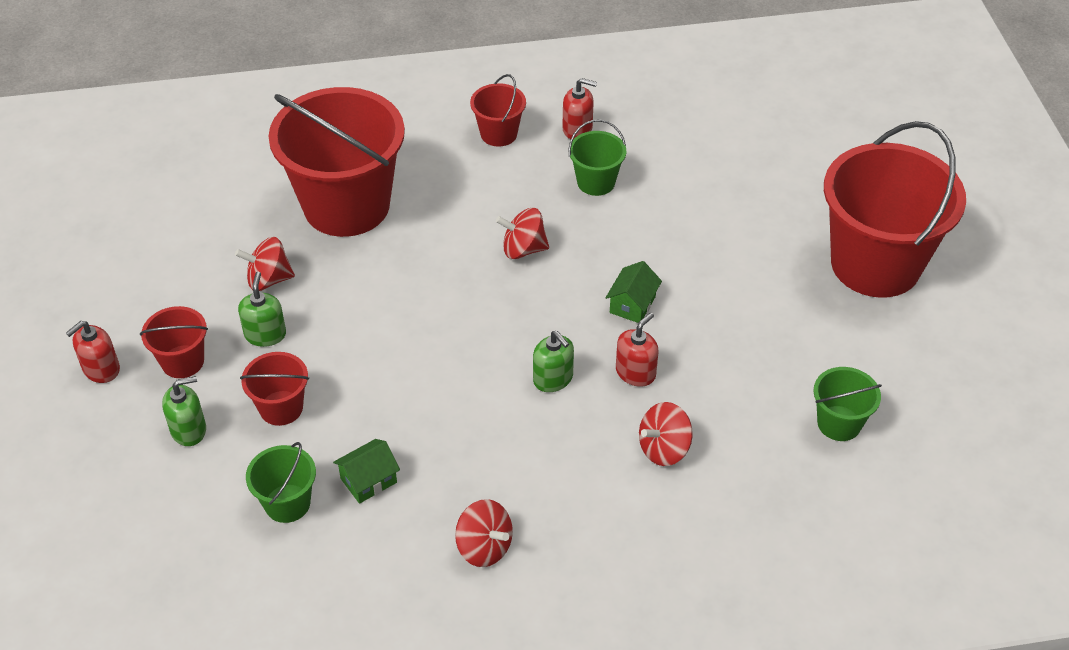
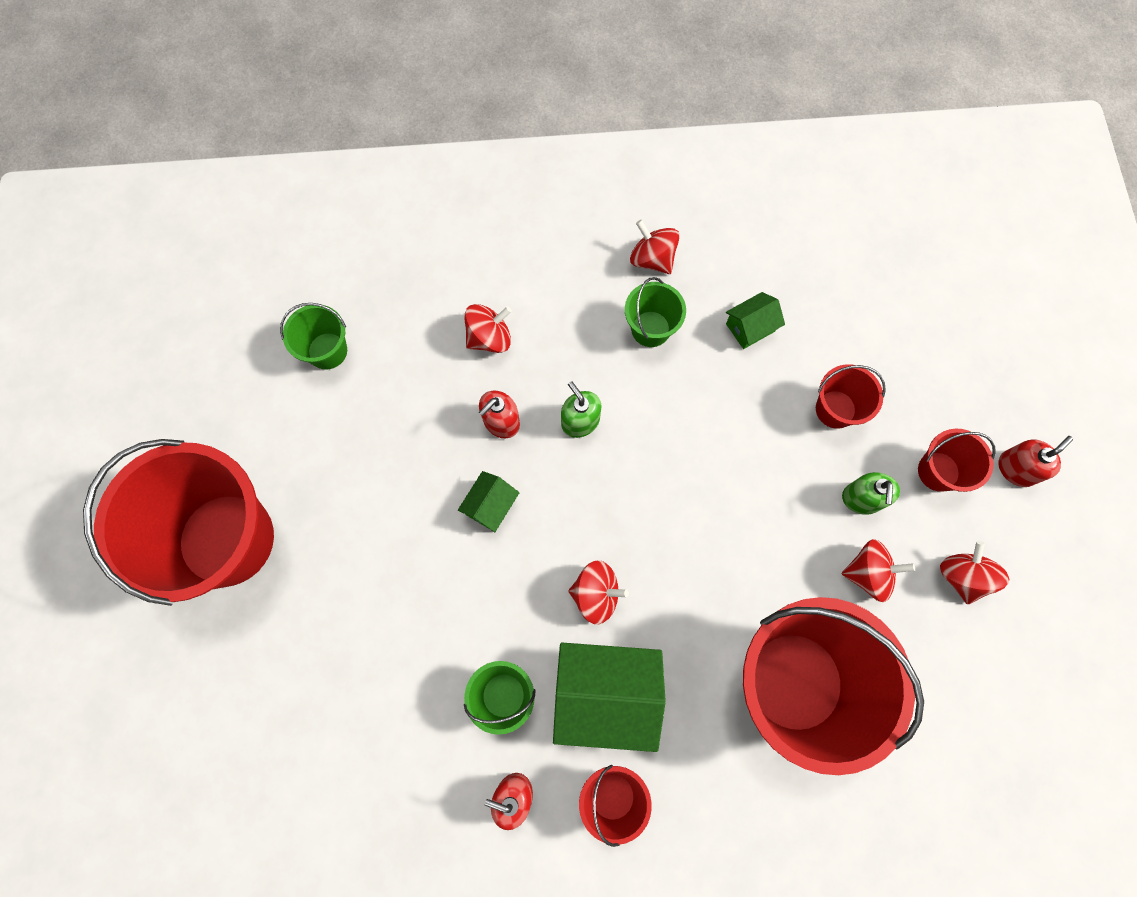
camera: 175 degrees left, 25 degrees up
green soap dispenser [162,376,206,446] -> none
green bucket [246,442,316,523] -> green bucket moved to [625,277,686,347]
none -> green house [553,643,666,752]
none -> red spinning top [940,541,1009,604]

